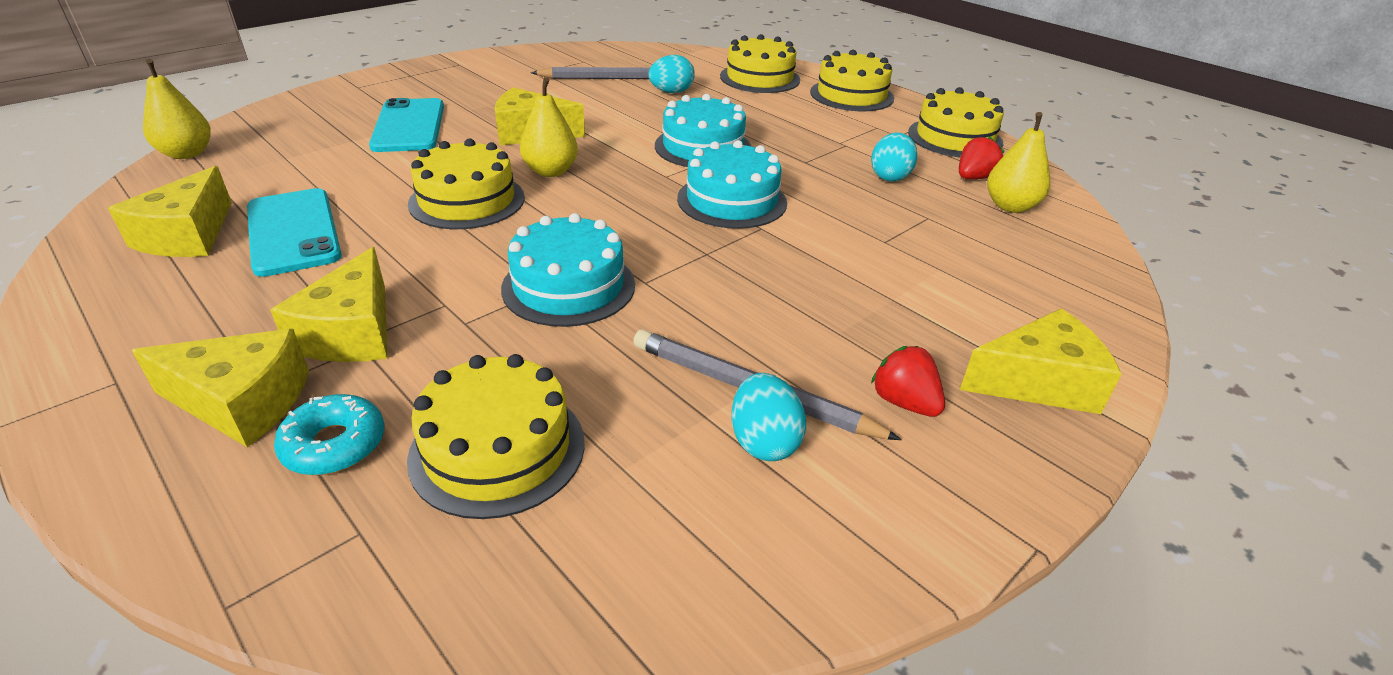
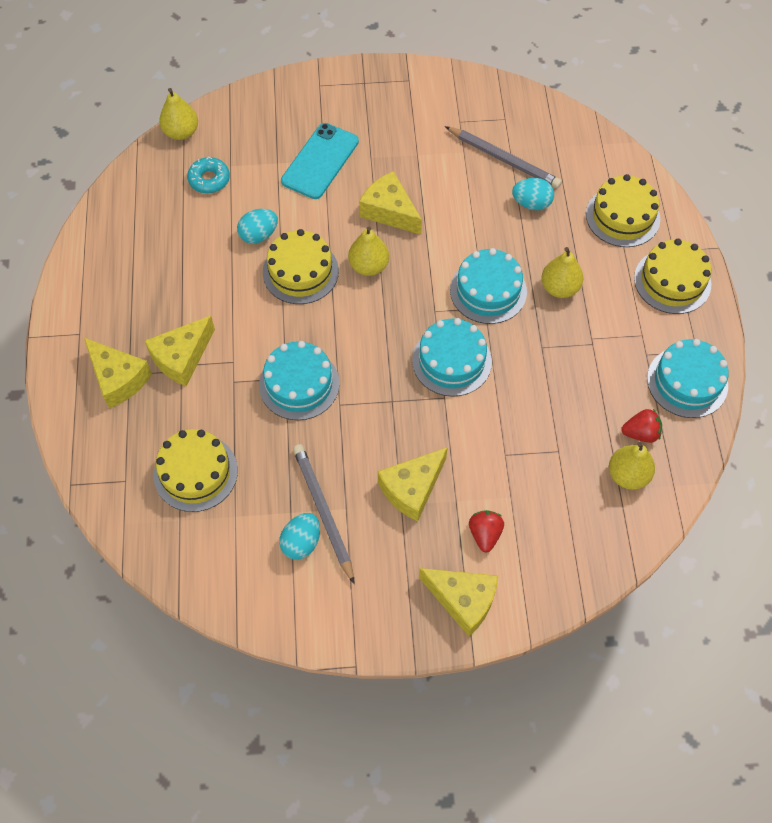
camera: 40 degrees right, 25 degrees up
yellow cheese [108,166,232,257] -> yellow cheese moved to [378,447,448,522]
turquoise phone [247,188,342,277] -> none
turquoise donut [274,394,384,475] -> turquoise donut moved to [187,157,230,194]
turquoise egg [871,133,917,182] -> turquoise egg moved to [237,209,278,244]
red strawberry [871,346,945,417] -> red strawberry moved to [469,510,504,552]
yellow cake [908,87,1004,157] -> turquoise cake [647,339,729,418]
none -> yellow pear [541,247,583,298]

